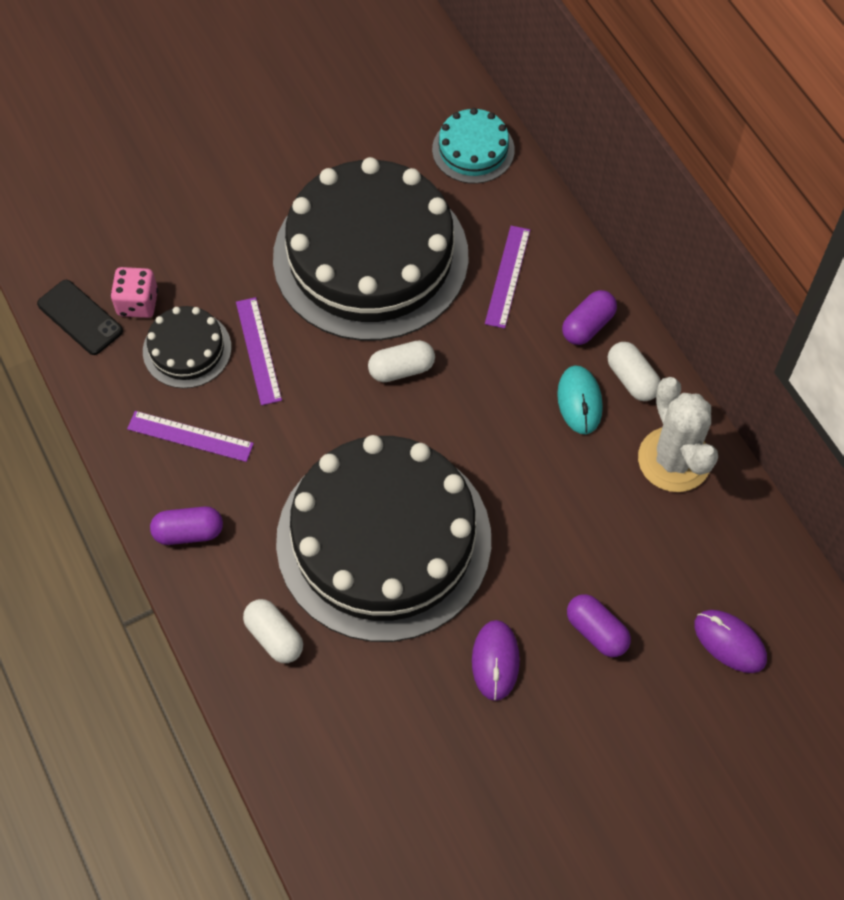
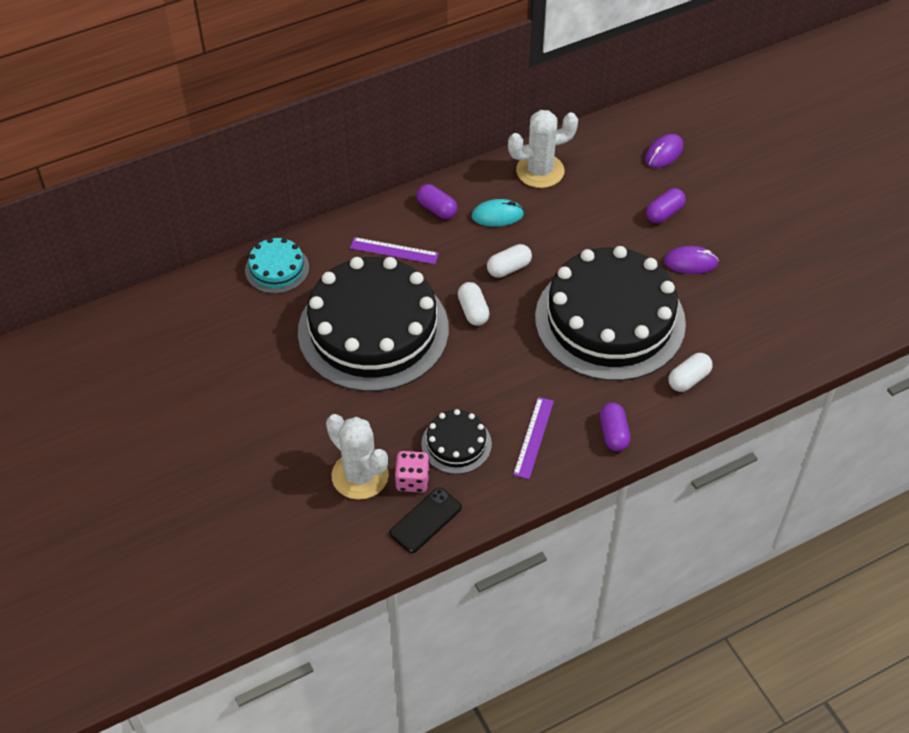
camera: 90 degrees left, 10 degrees down
purple ruler [236,297,282,406] -> none
white capsule [608,342,661,401] -> white capsule moved to [487,244,532,278]
none -> white cactus [326,414,389,500]

